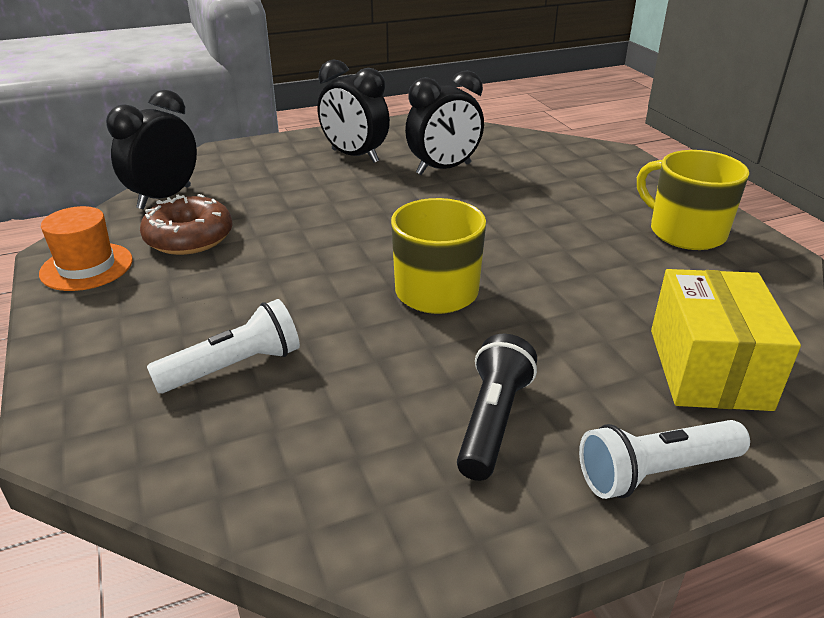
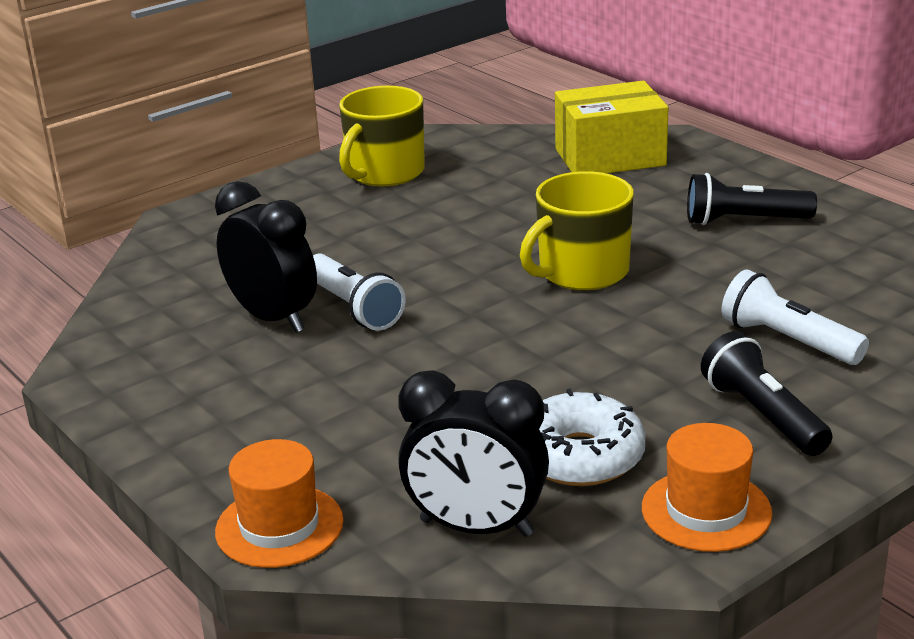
camera: 105 degrees left, 5 degrees down
brown donut [140,194,233,255] -> white donut [539,389,646,486]
black clock [318,59,390,163] -> none
white flashlight [579,420,750,499] -> white flashlight moved to [313,254,405,331]
none -> orange hat [215,439,344,568]
none -> black flashlight [701,331,832,456]

